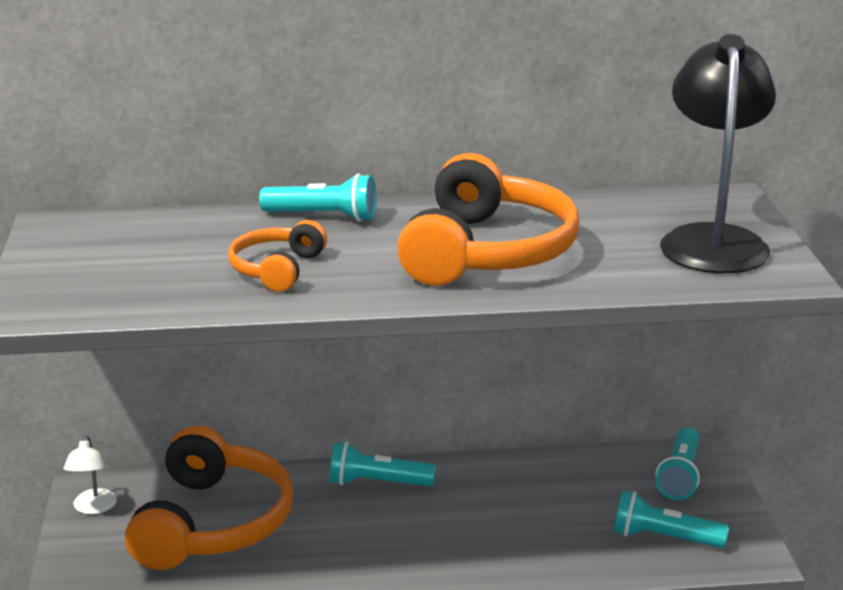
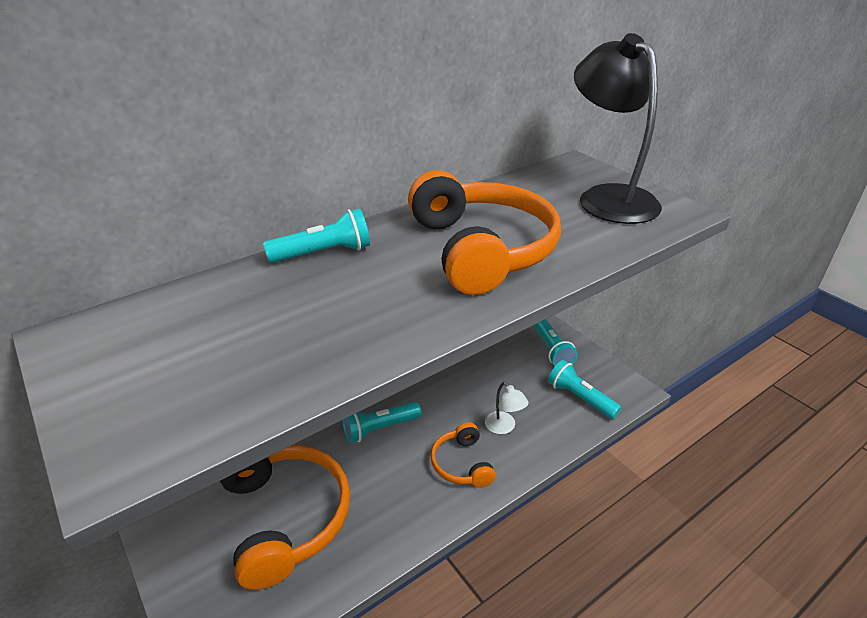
camera: 30 degrees left, 10 degrees up
white lamp [63,435,117,514] -> white lamp moved to [485,382,528,434]
orange headphones [228,220,327,292] -> orange headphones moved to [430,422,496,488]
turquoise flashlight [614,491,729,548] -> turquoise flashlight turned 60 degrees clockwise [548,360,621,419]

